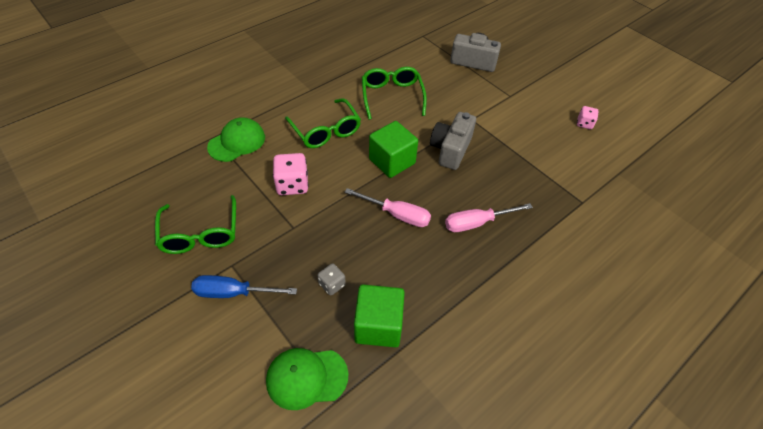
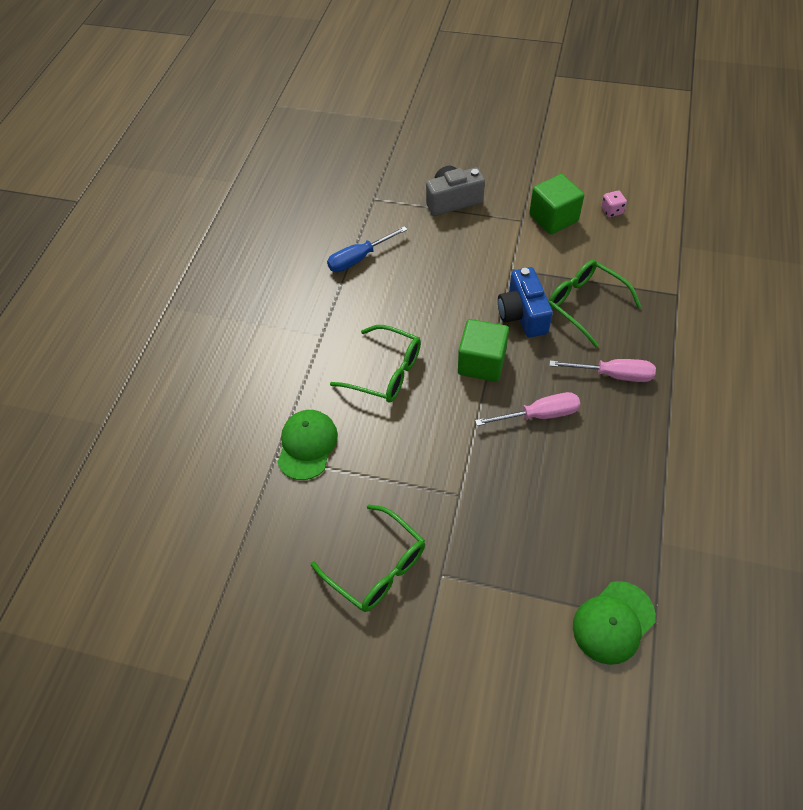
camera: 30 degrees left, 5 degrees up
blue screwdriver [191,275,297,298] -> blue screwdriver moved to [327,226,408,272]
pink dice [273,153,309,195] -> none
grey dice [318,263,346,296] -> none
green cube [354,285,405,347] -> green cube moved to [529,174,584,234]
green glasses [362,67,427,120] -> green glasses moved to [548,260,642,347]
grey camera [430,112,476,170] -> blue camera [498,267,553,338]
pink screwdriver [445,203,533,232] -> pink screwdriver turned 120 degrees counterclockwise [550,359,656,382]

